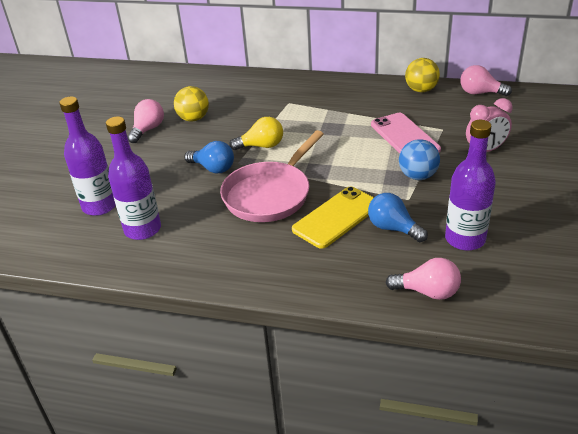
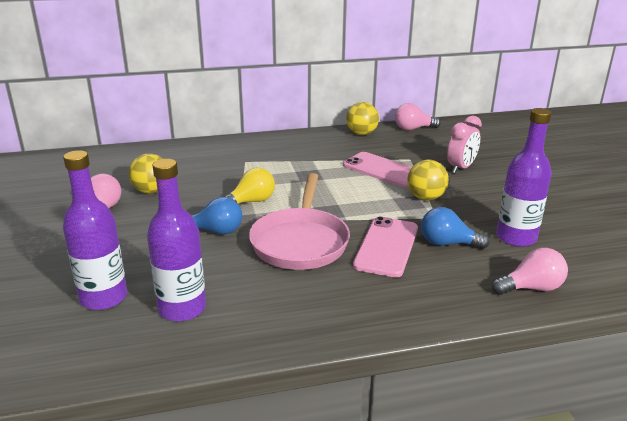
camera: 30 degrees left, 10 degrees down
yellow phone [292,186,374,249] -> pink phone [353,216,418,278]
blue ball [399,139,440,180] -> yellow ball [407,160,449,200]

